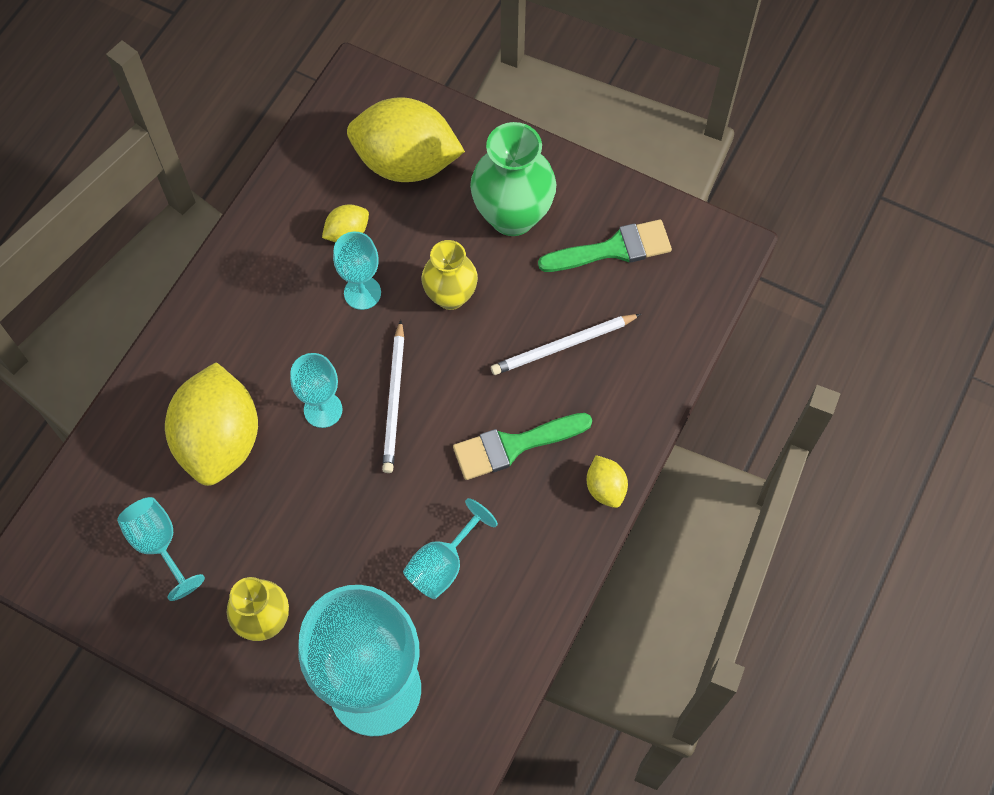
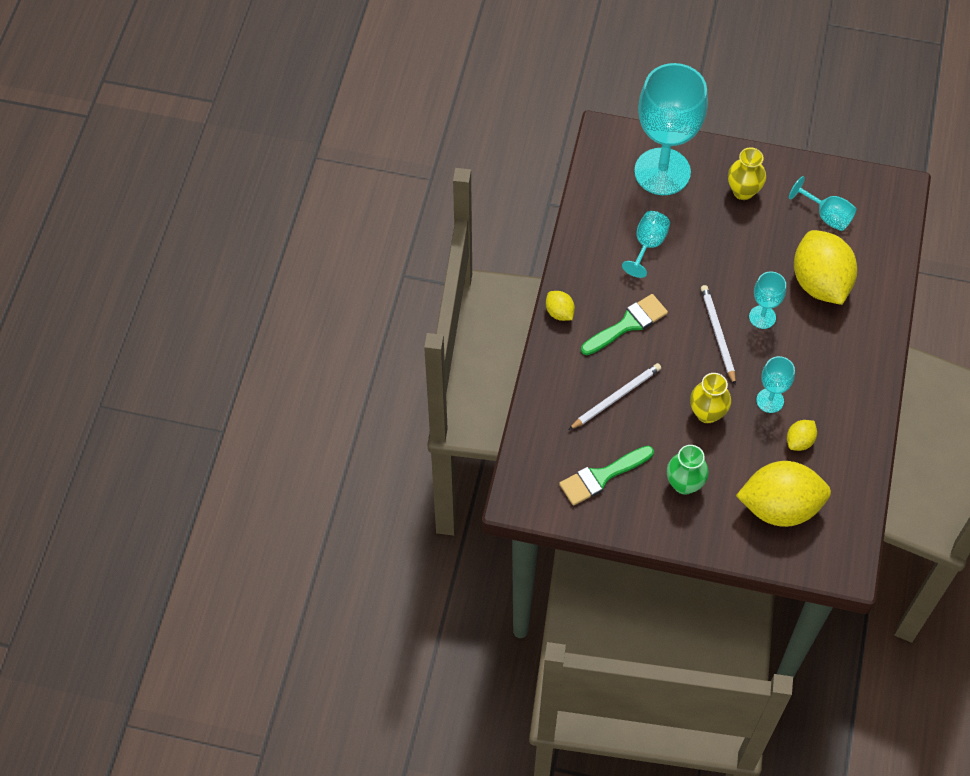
camera: 165 degrees right, 5 degrees down
green vase [470,122,556,236] -> green vase [667,445,709,495], size x0.65

